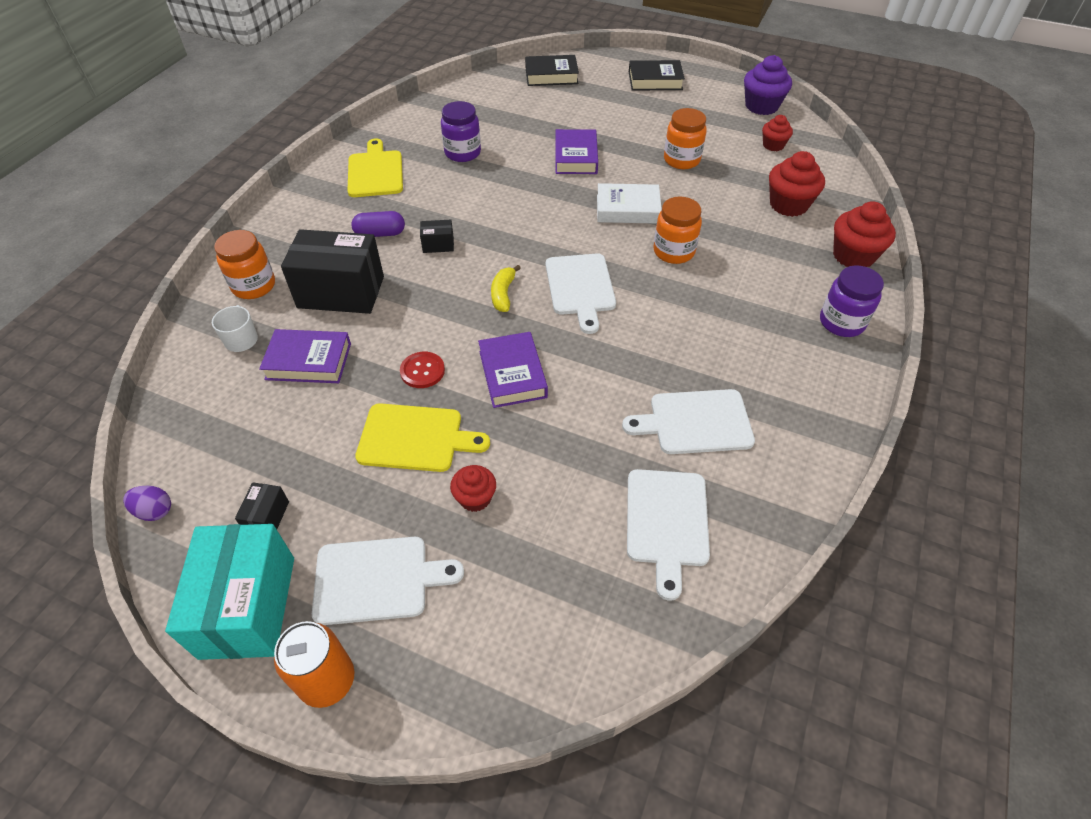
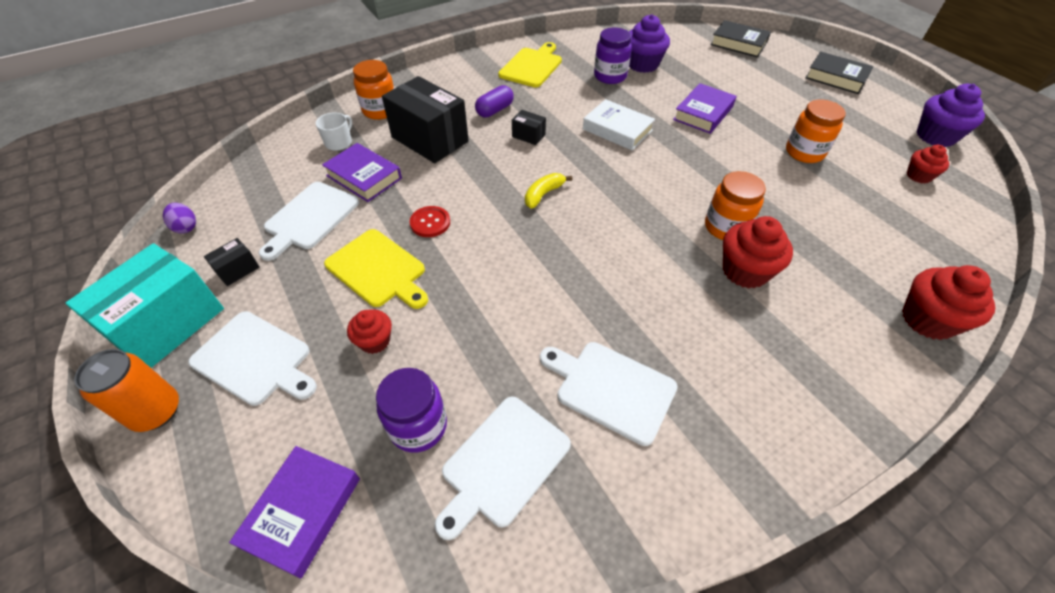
camera: 35 degrees right, 0 degrees up
purple capsule [351,211,405,237] -> purple capsule turned 75 degrees counterclockwise [475,85,514,118]
purple book [478,332,548,408] -> purple book moved to [229,446,360,579]
white cutting board [546,253,616,334] -> white cutting board moved to [259,182,359,261]
white book [597,183,662,224] -> white book moved to [583,99,655,150]
red cupcake [769,151,825,217] -> red cupcake moved to [723,216,793,289]
purple jar [820,265,884,337] -> purple jar moved to [376,368,447,453]
none -> purple cupcake [629,14,670,73]

